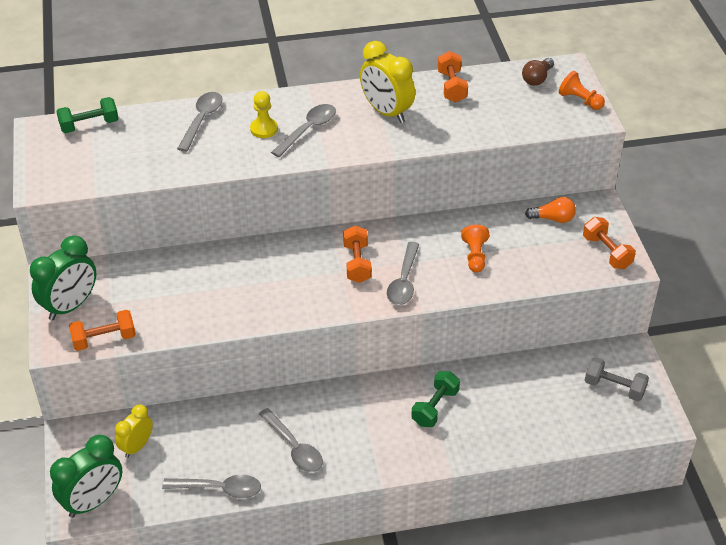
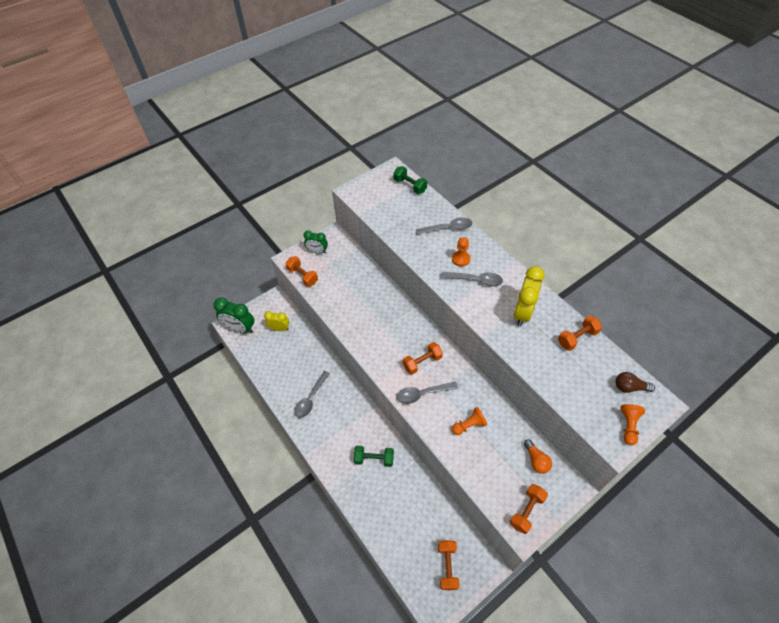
camera: 65 degrees right, 10 degrees up
green clock [30,236,96,321] -> green clock [303,230,328,254], size x0.62
grey spoon [162,474,261,498] -> none
yellow pawn [250,91,278,138] -> orange pawn [452,237,470,267]
grey dumbbell [585,357,649,401] -> orange dumbbell [438,540,460,590]

